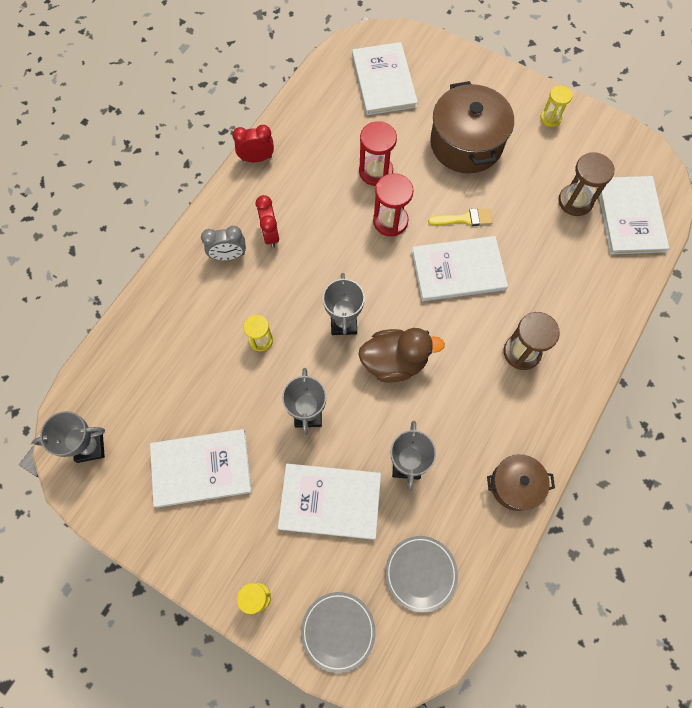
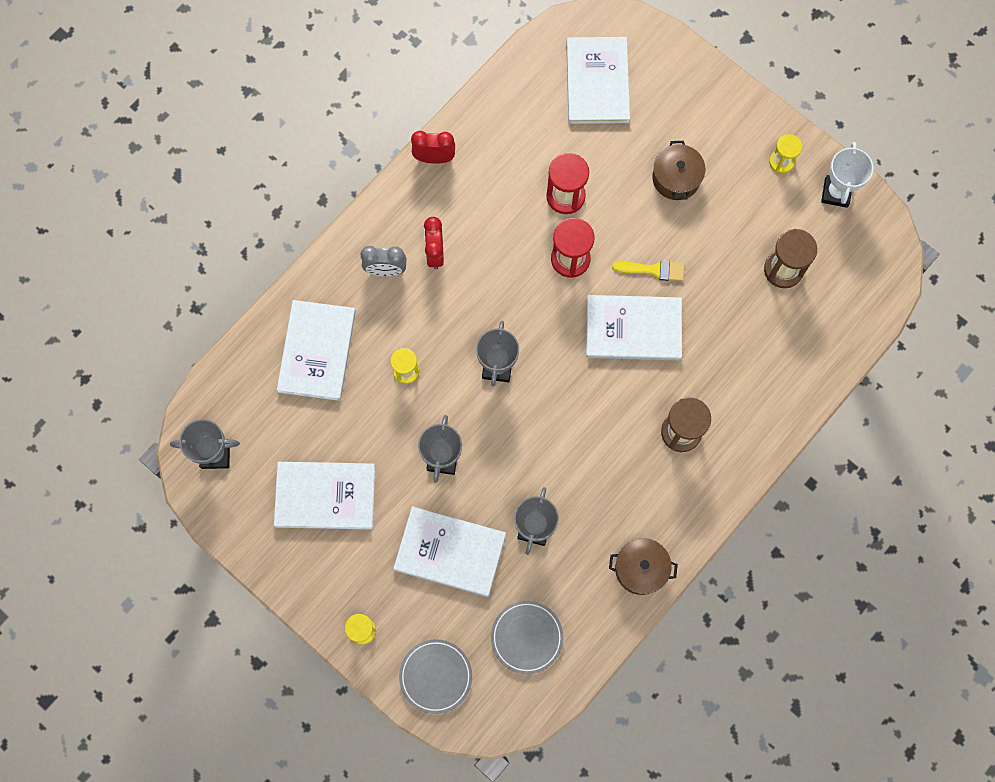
camera: 10 degrees right, 5 degrees up
brown duck [358,328,445,383] -> none
brown pot [430,81,514,173] -> brown pot [652,141,705,200], size x0.57
white book [597,176,669,254] -> white book moved to [277,300,356,401]
none -> white trophy [821,142,873,208]

